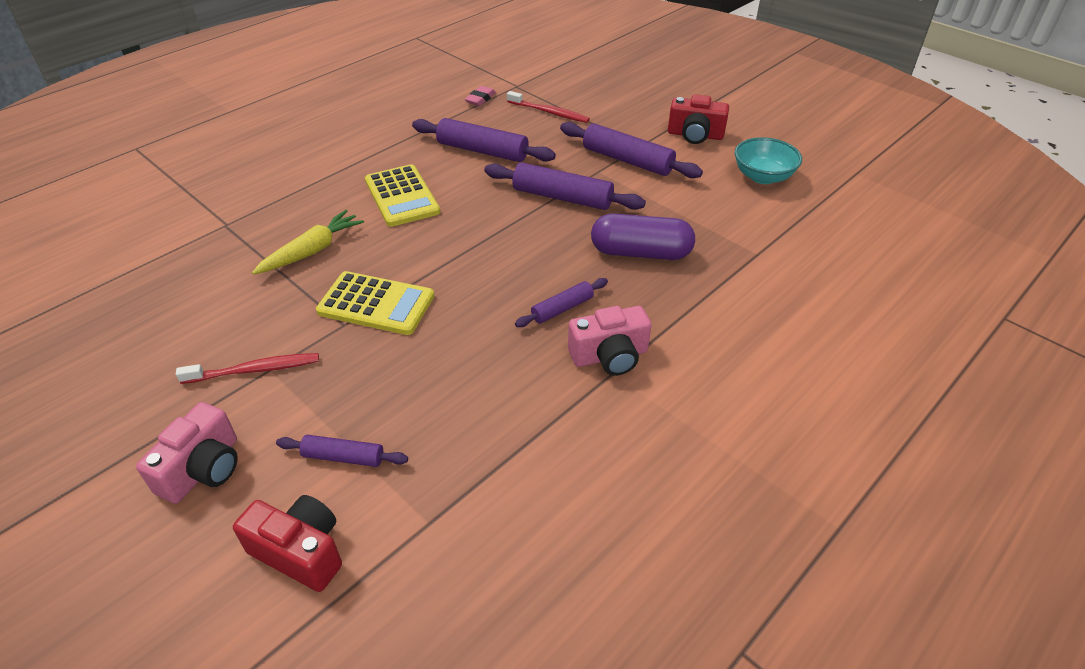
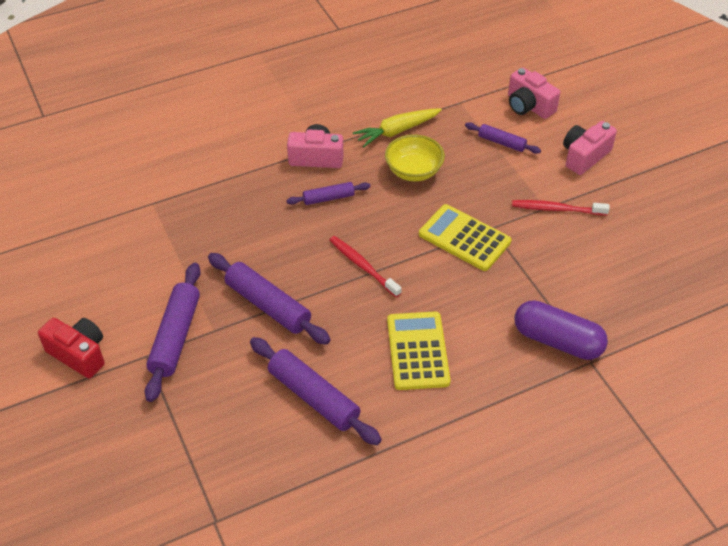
camera: 160 degrees left, 5 degrees up
red camera [233,495,342,592] -> pink camera [508,67,560,119]
yellow carrot [252,210,364,275] -> yellow carrot moved to [353,108,442,147]
pink eraser [465,86,496,106] -> none
red toothbrush [507,91,590,123] -> red toothbrush moved to [330,236,402,298]
purple rolling pin [560,122,703,178] -> purple rolling pin turned 45 degrees clockwise [144,263,201,402]
purple capsule [591,213,695,260] -> purple capsule moved to [514,300,608,360]
turquoise bowl [735,137,802,184] -> none
none -> yellow bowl [385,134,445,181]

